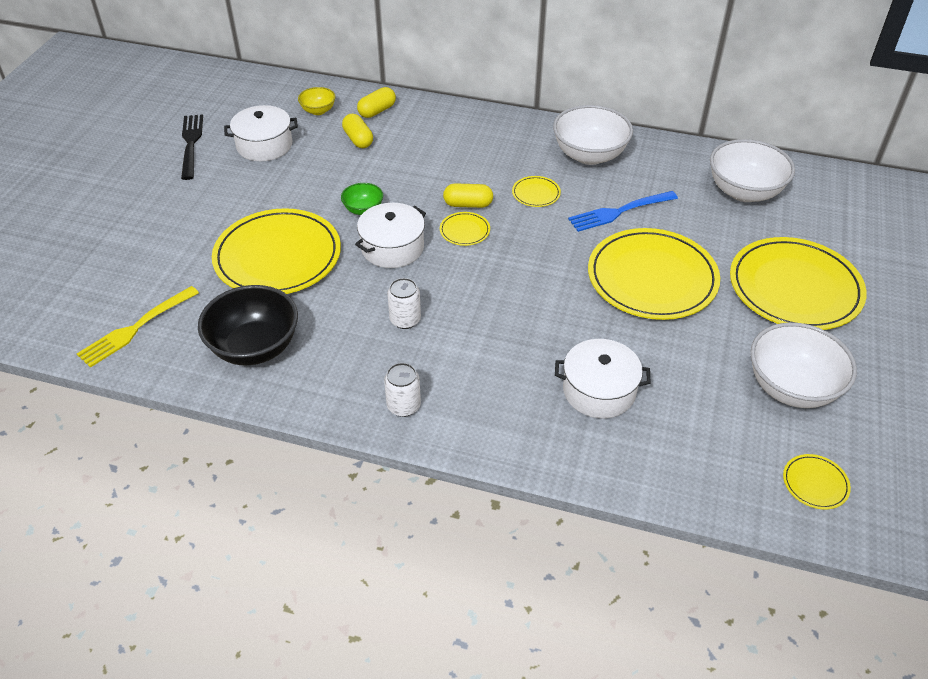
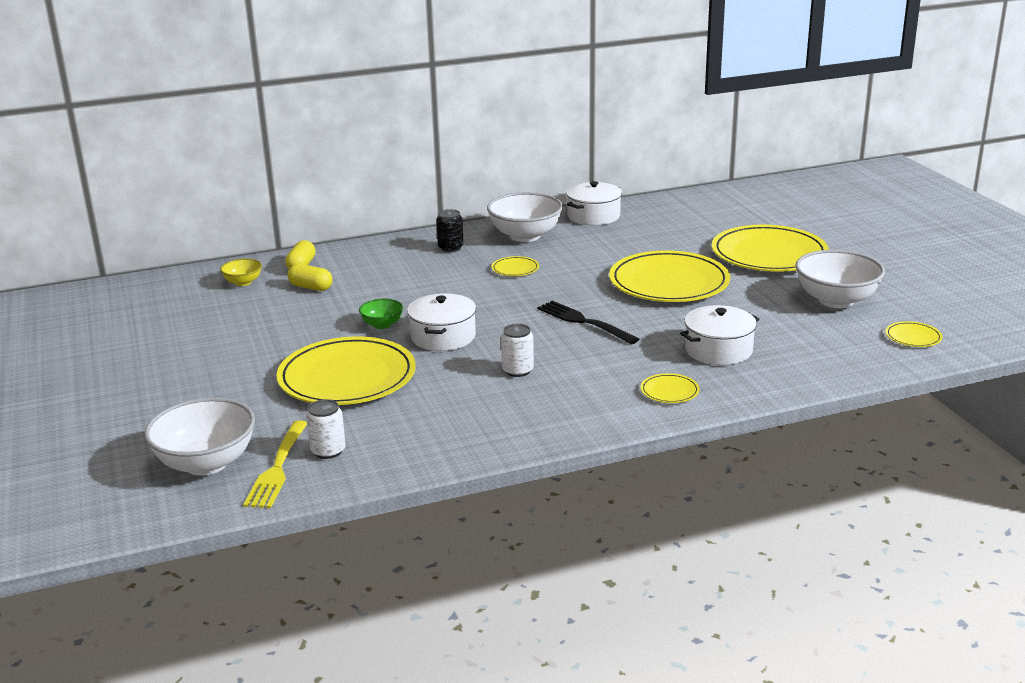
camera: 35 degrees left, 20 degrees down
black fork [181,114,203,180] -> black fork moved to [537,301,639,344]
black bowl [198,285,298,366] -> none
white pot [224,105,298,161] -> white pot moved to [566,181,622,225]
white can [384,363,421,417] -> white can moved to [306,399,346,459]
yellow plate [440,212,490,246] -> yellow plate moved to [641,373,700,403]
yellow capsule [443,183,493,208] -> none
blue fork [568,191,678,232] -> none
white bowl [710,139,795,202] -> white bowl moved to [144,397,255,476]
none -> black can [436,209,464,252]

